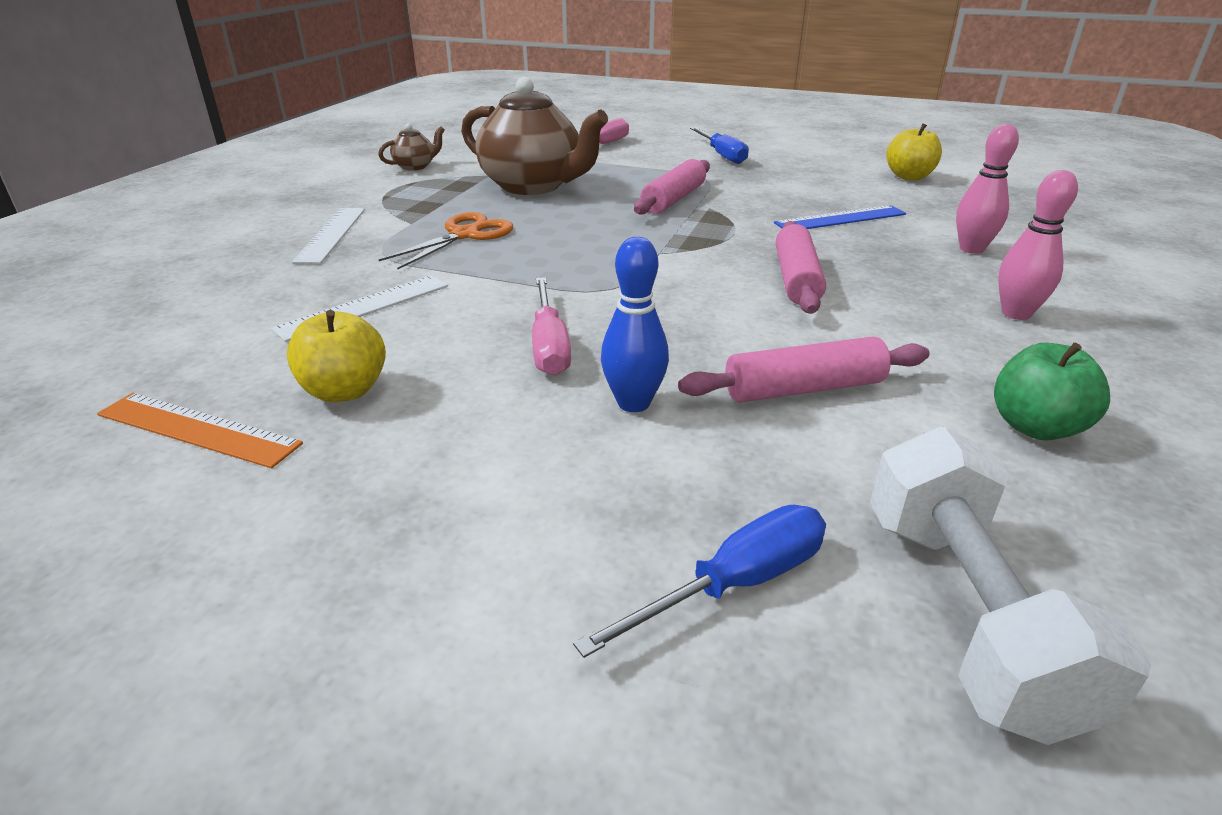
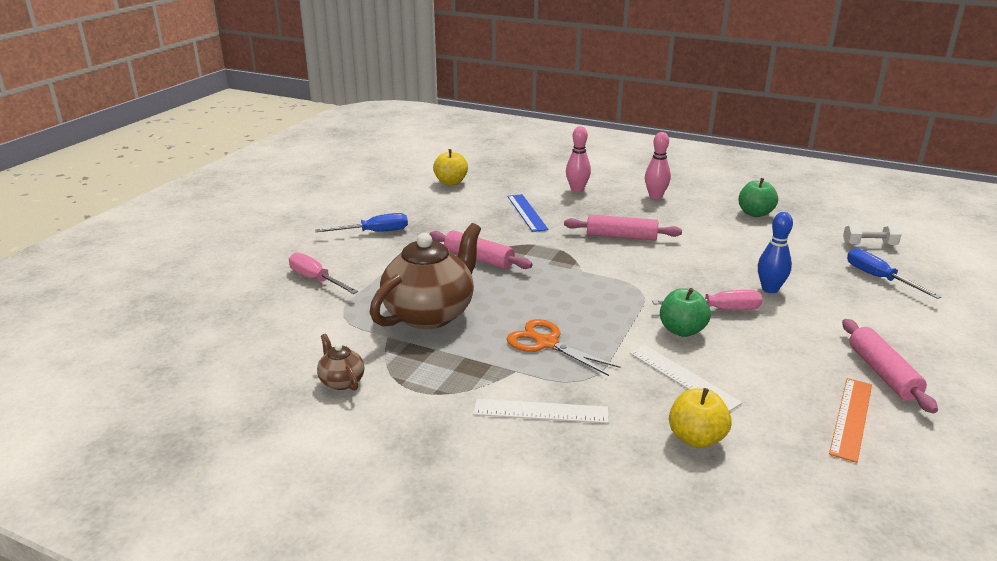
camera: 85 degrees left, 5 degrees down
yellow apple [287,310,386,402] -> yellow apple moved to [669,388,732,448]
pink rolling pin [678,337,930,403] -> pink rolling pin moved to [842,319,938,413]
white dumbbell [870,426,1152,745] -> white dumbbell [843,224,902,246], size x0.54
none -> green apple [660,288,711,337]

